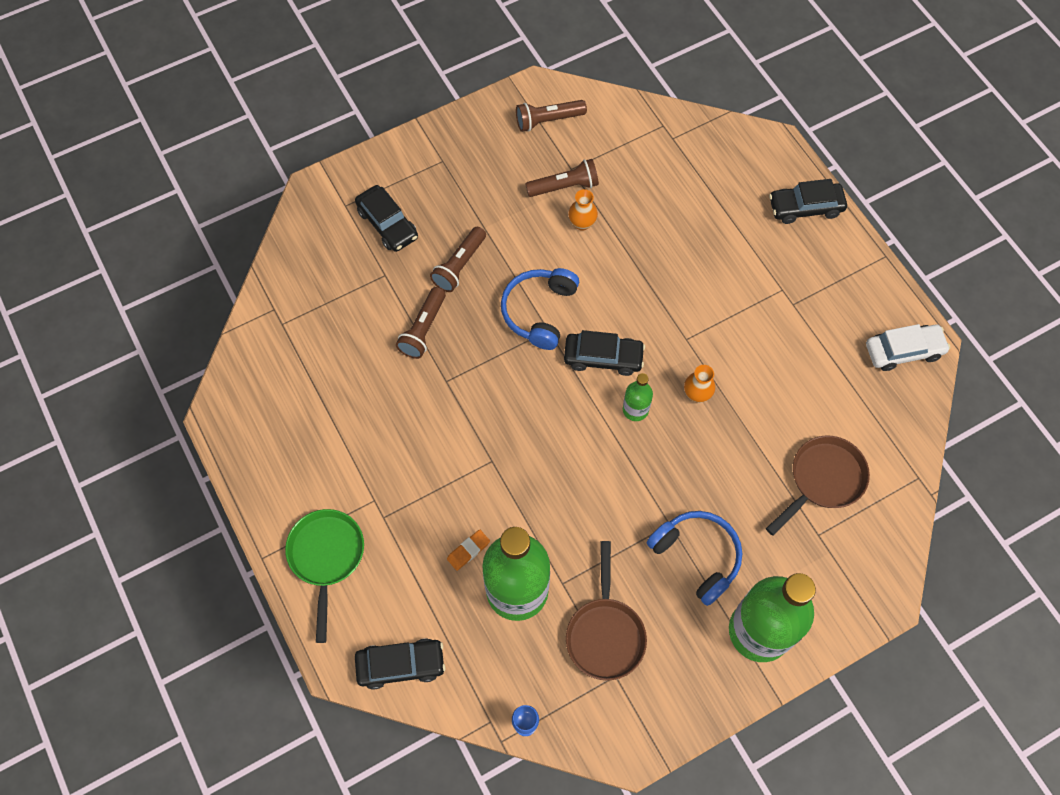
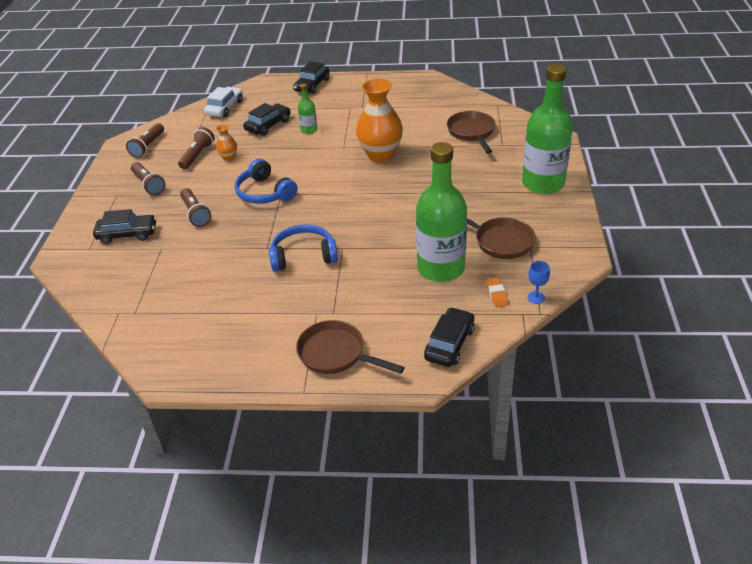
camera: 55 degrees left, 25 degrees down
green pan [285,509,364,643] -> brown pan [296,320,405,374]
brown flashlight [396,287,446,359] -> brown flashlight moved to [131,162,165,195]
orange eraser [447,530,490,571] -> orange eraser moved to [486,278,508,307]
black car [564,330,645,376] -> black car moved to [243,103,291,136]
green bottle [623,373,653,421] -> green bottle moved to [298,83,318,134]
blue headphones [647,511,743,606] -> blue headphones moved to [269,224,338,272]
orange vase [684,365,715,403] -> orange vase [356,79,403,162], size x2.19
white car [866,324,950,371] -> white car moved to [204,87,243,117]

